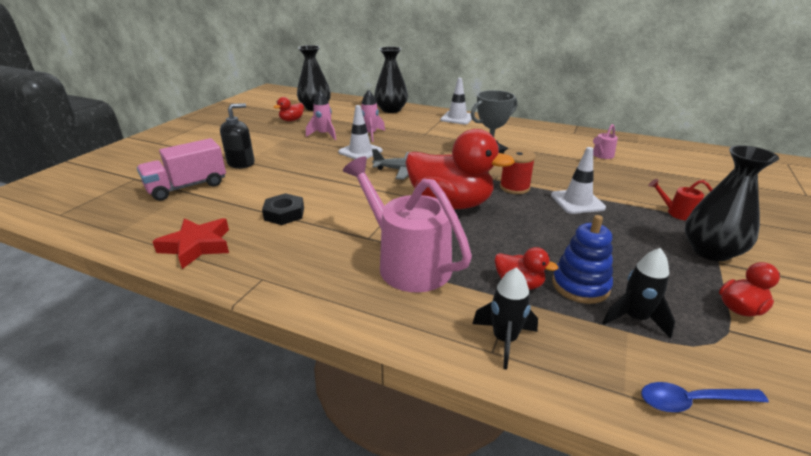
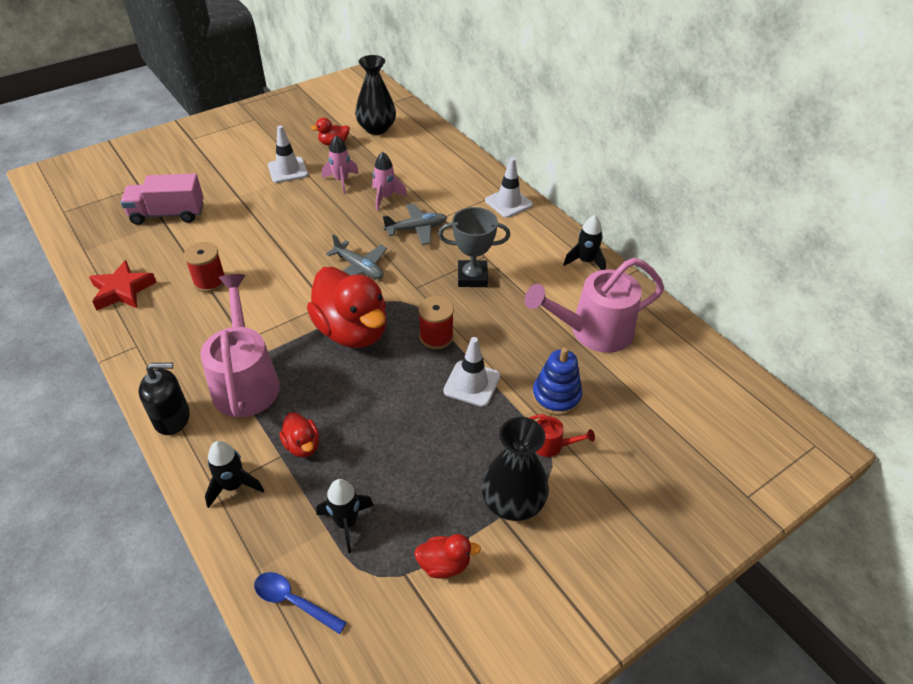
camera: 30 degrees right, 15 degrees up
black soap dispenser [220,103,255,169] -> black soap dispenser moved to [139,363,190,435]
black nut [262,193,304,225] -> red spool [184,242,225,292]
white traffic cone [338,105,382,159] -> white traffic cone moved to [268,125,308,183]
black vase [374,47,408,113] -> none
blue stacking toy [552,215,613,304] -> blue stacking toy moved to [532,347,582,416]
pink watering can [593,124,618,159] -> pink watering can [525,258,664,353], size x2.29
red watering can [648,179,713,221] -> red watering can turned 150 degrees clockwise [529,414,595,457]
none -> grey plane [383,203,447,245]
none -> black rocket [563,215,606,270]

